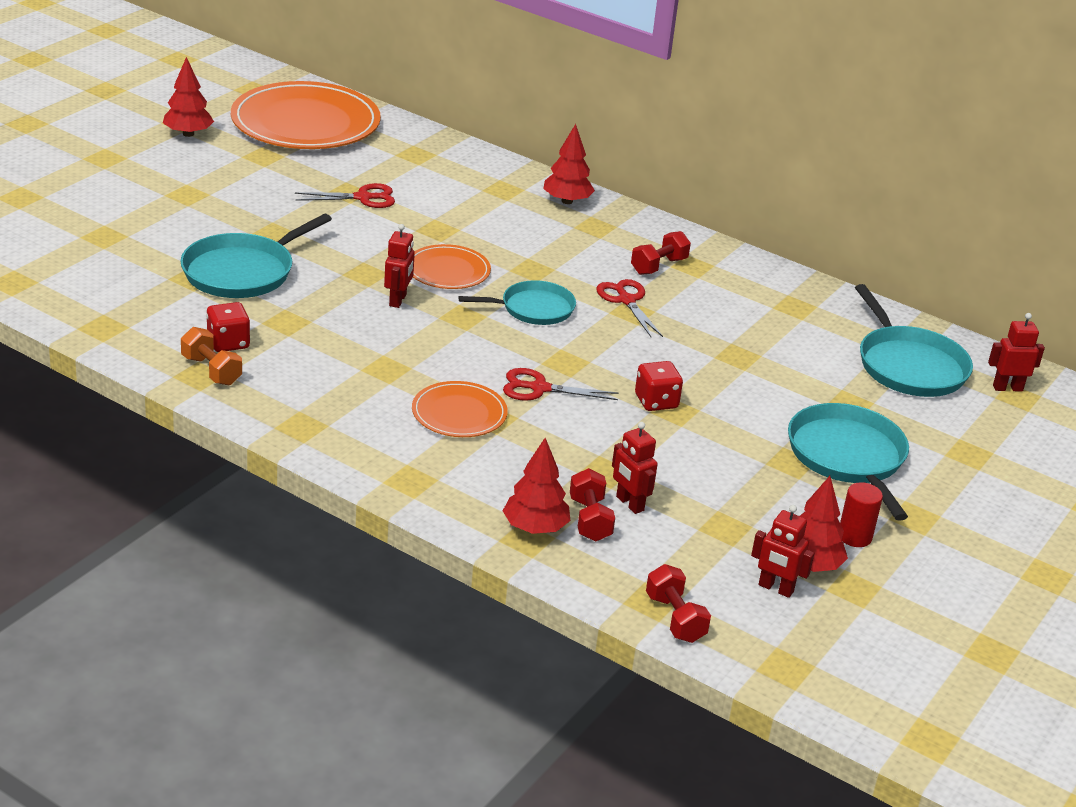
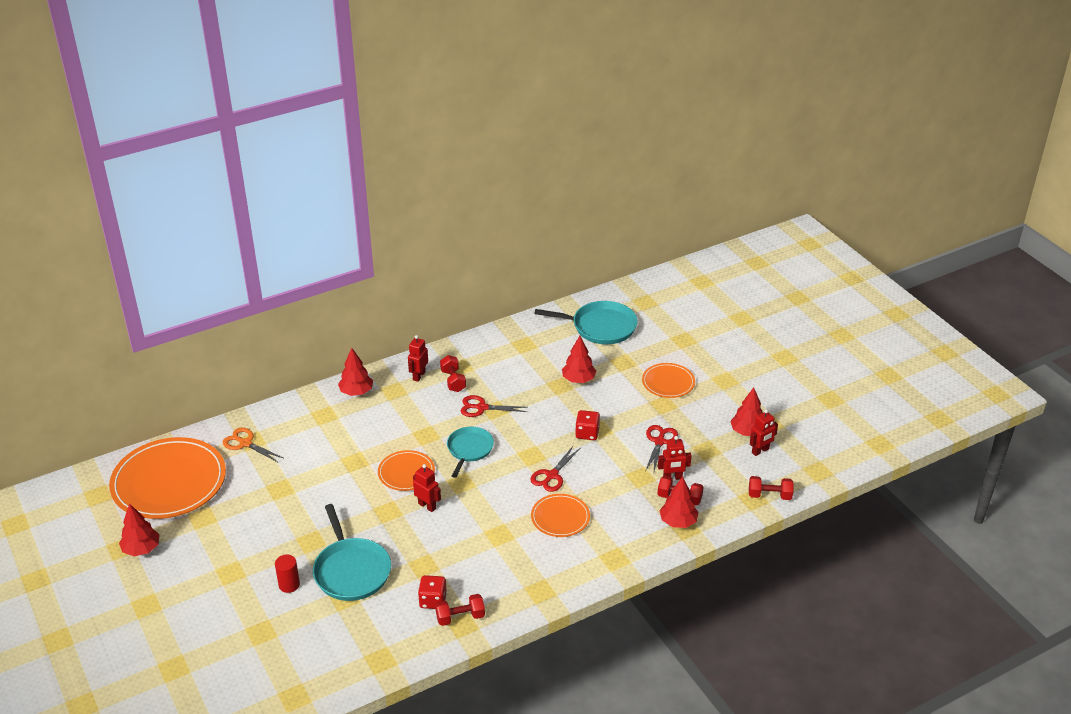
camera: 60 degrees left, 5 degrees up
orange dumbbell [181,327,242,385] -> red dumbbell [435,594,485,626]
red scissors [295,183,395,208] -> red scissors moved to [646,425,678,471]
turquoise pan [788,403,909,521] -> orange plate [642,363,695,398]
red cylinder [840,482,883,547] -> red cylinder moved to [275,554,300,593]
red robot [988,313,1045,392] -> red robot moved to [408,335,428,382]
none -> orange scissors [223,428,283,462]
none -> red tree [562,336,596,383]

